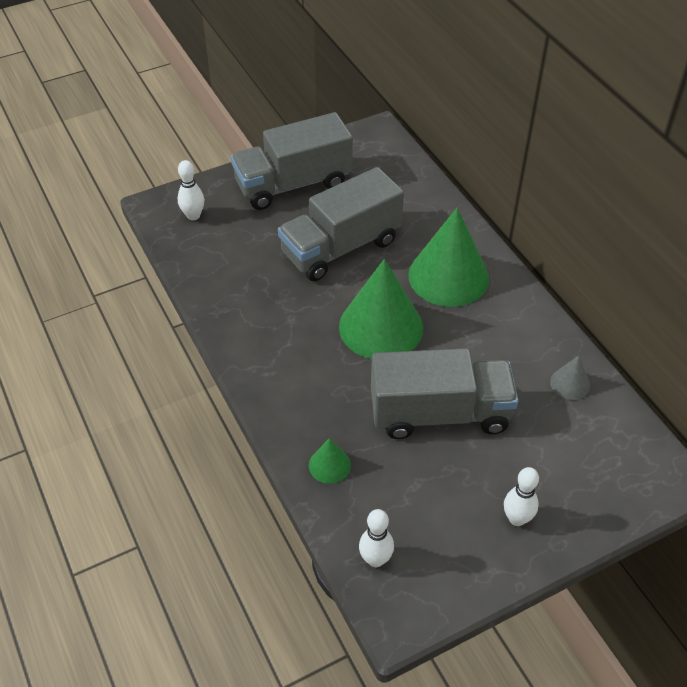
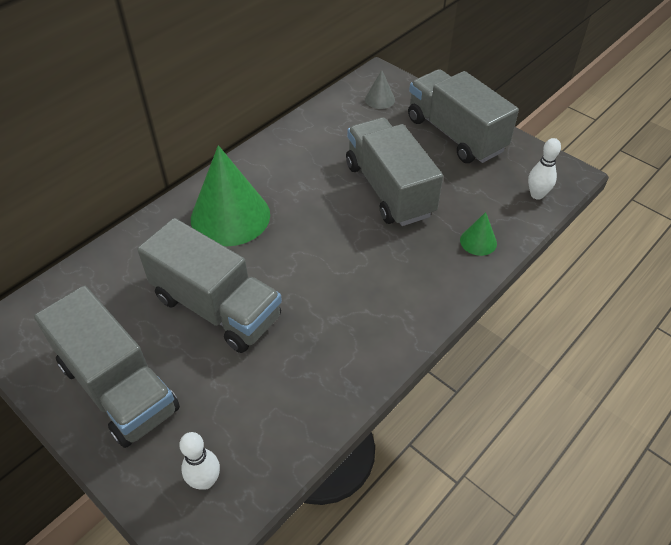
camera: 110 degrees left, 0 degrees up
green cone [339,259,423,359] -> none
white bowling pin [504,467,539,526] -> grey truck [408,69,519,163]
grey cone [550,355,590,400] -> grey cone moved to [365,70,395,109]

